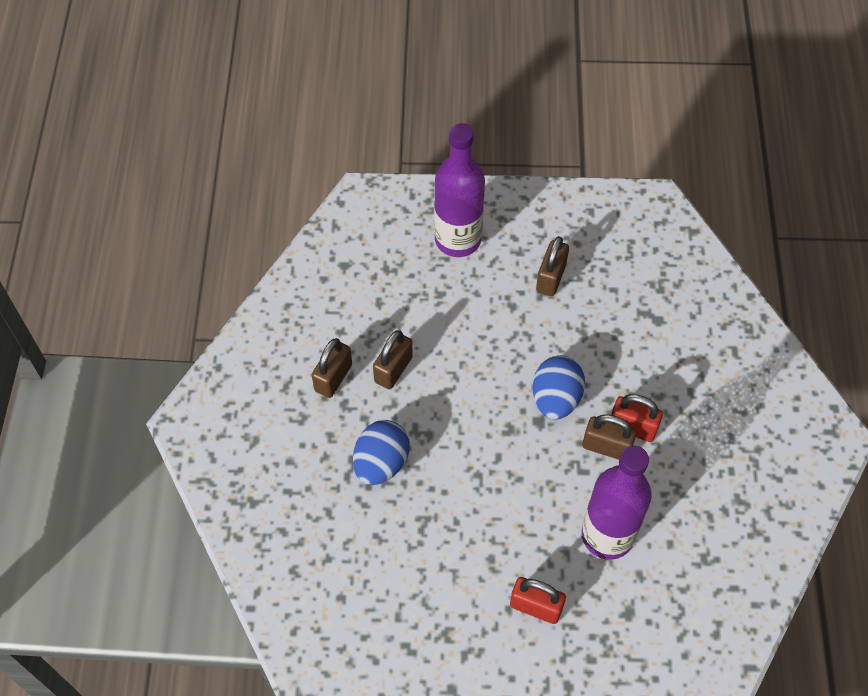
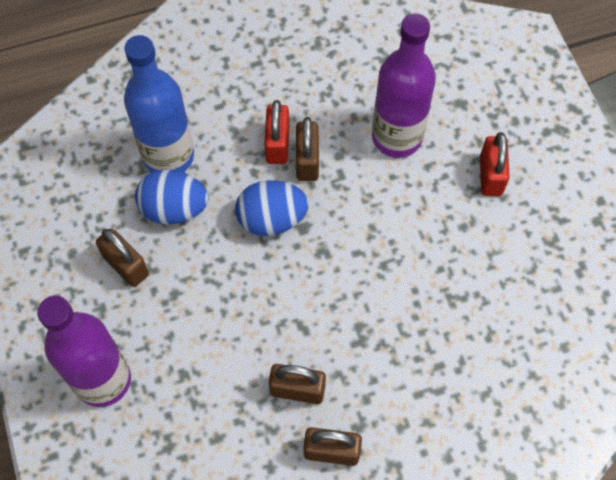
camera: 110 degrees left, 5 degrees up
blue egg [353,420,410,485] -> blue egg moved to [135,169,208,225]
brown padlock [536,236,569,296] -> brown padlock turned 45 degrees clockwise [96,228,149,287]
none -> blue bottle [124,35,194,173]

